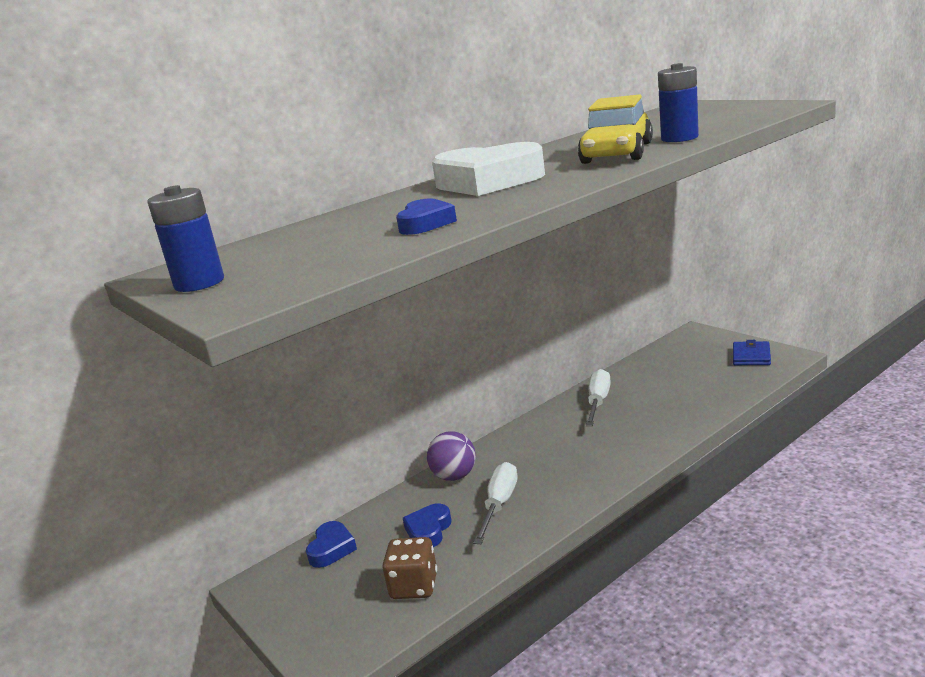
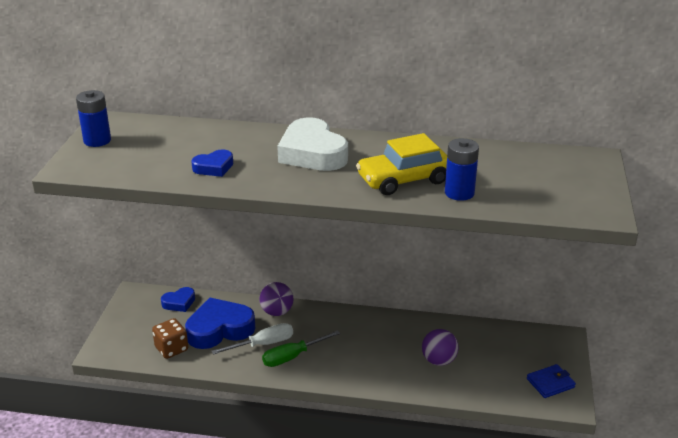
camera: 45 degrees right, 10 degrees up
blue heart [403,503,452,547] -> blue heart [185,298,256,349], size x1.93
white screwdriver [586,369,611,426] -> none
none -> green screwdriver [262,330,340,367]
none -> purple ball [422,329,459,366]

